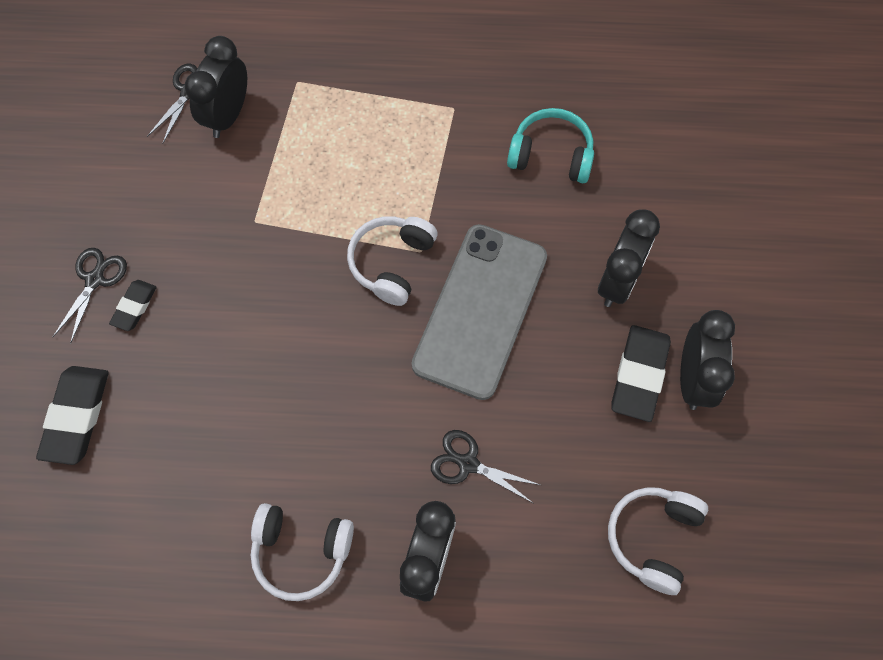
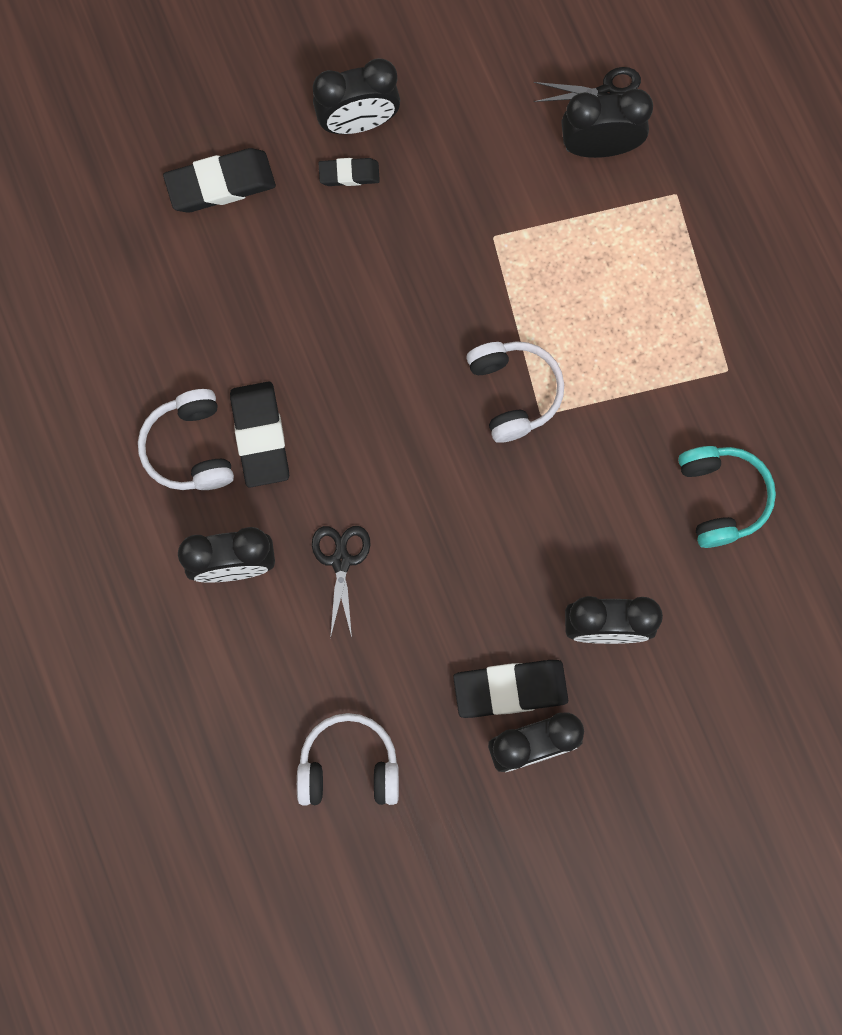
camera: 65 degrees right, 10 degrees up
black scissors [53,248,127,344] -> black clock [313,58,400,134]
white headphones [347,216,438,306] -> white headphones turned 75 degrees clockwise [466,341,564,443]
grey phone [412,224,547,400] -> none
none -> black eraser [230,382,289,488]

